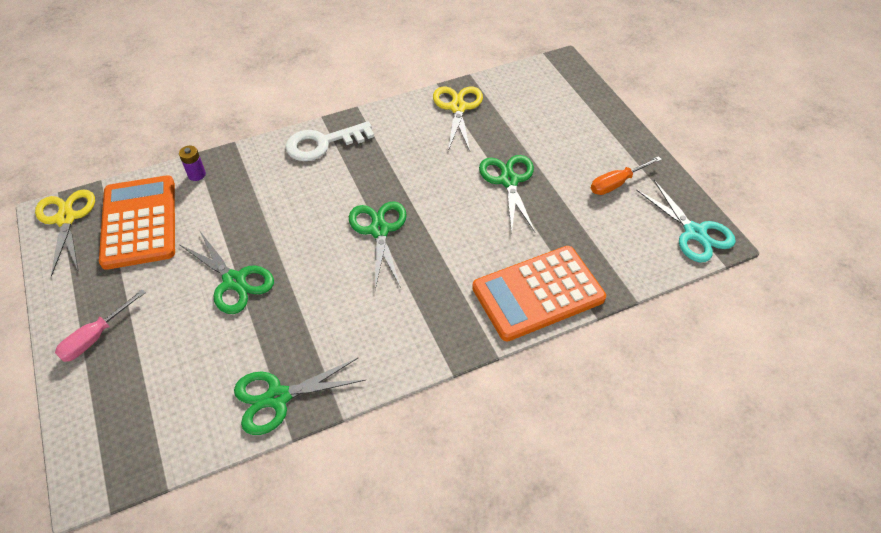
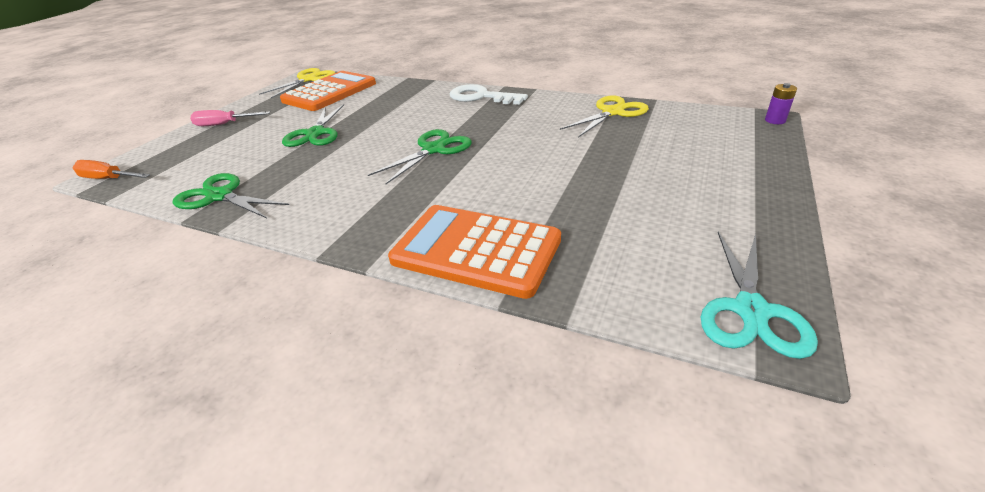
camera: 50 degrees right, 15 degrees down
purple battery [179,146,206,181] -> purple battery moved to [765,83,797,124]
green scissors [479,155,535,233] -> none
orange screwdriver [591,156,662,195] -> orange screwdriver moved to [73,160,150,179]

